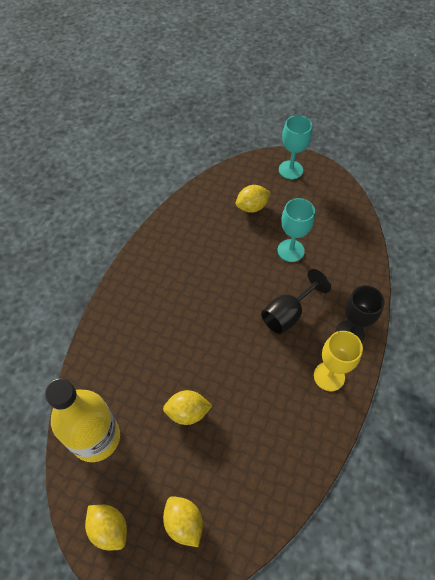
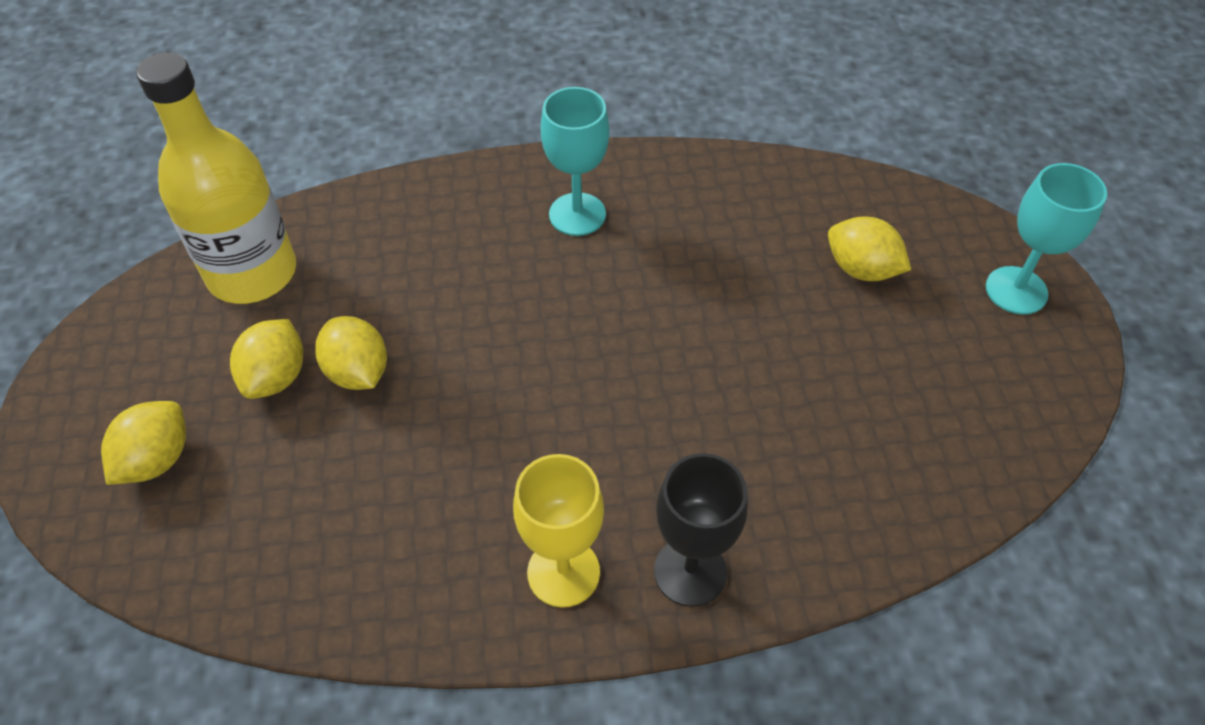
camera: 60 degrees right, 5 degrees down
yellow lemon [85,505,127,550] -> yellow lemon moved to [230,319,303,399]
black goblet [261,269,331,334] -> none
turquoise goblet [277,198,315,262] -> turquoise goblet moved to [541,87,610,236]

